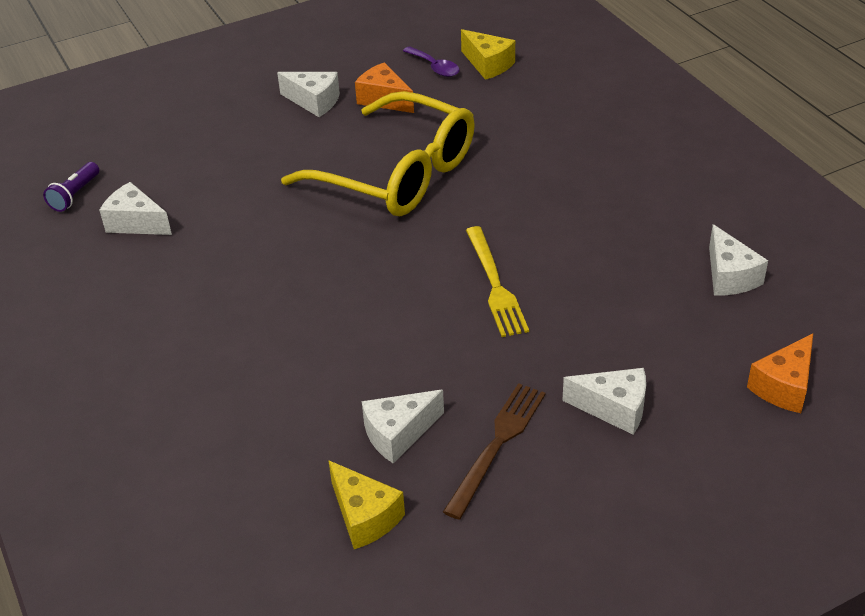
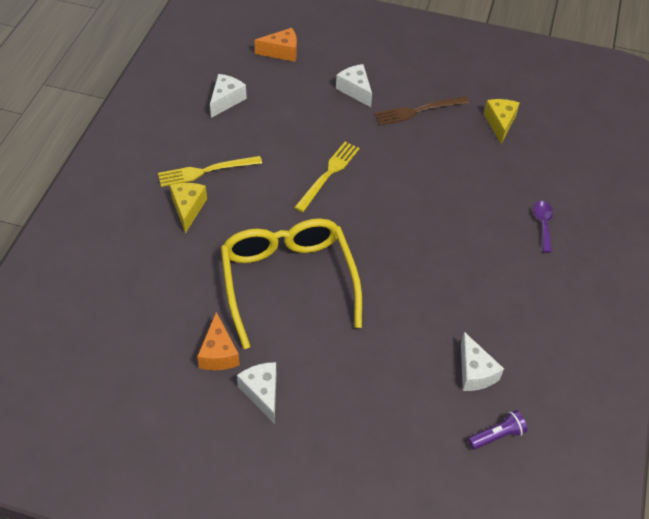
camera: 140 degrees left, 10 degrees up
white cheese [362,390,444,464] -> none
purple spoon [403,46,460,77] -> purple spoon moved to [533,201,553,253]
yellow cheese [461,29,515,80] -> yellow cheese moved to [170,183,207,234]
none -> yellow fork [158,156,262,187]

